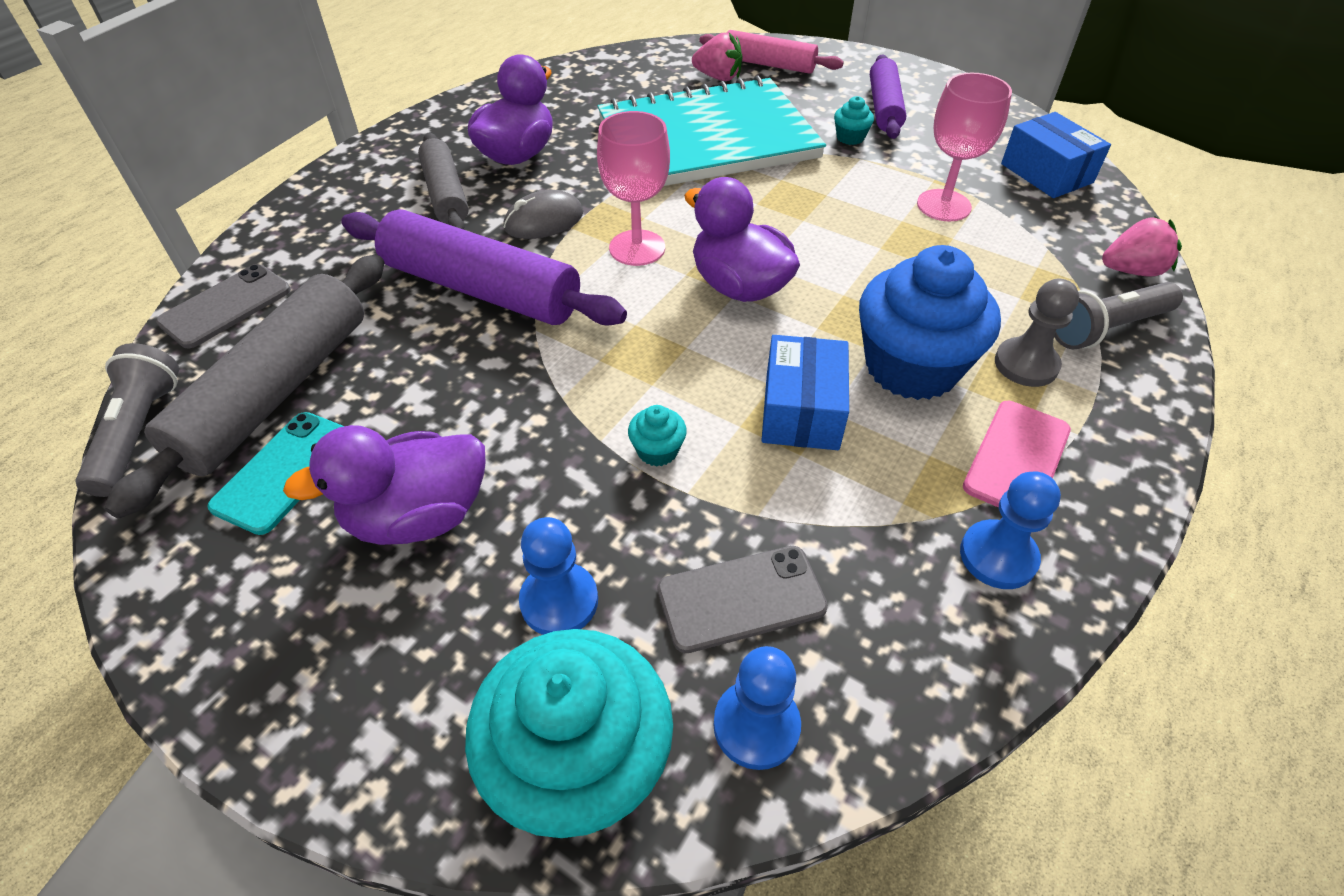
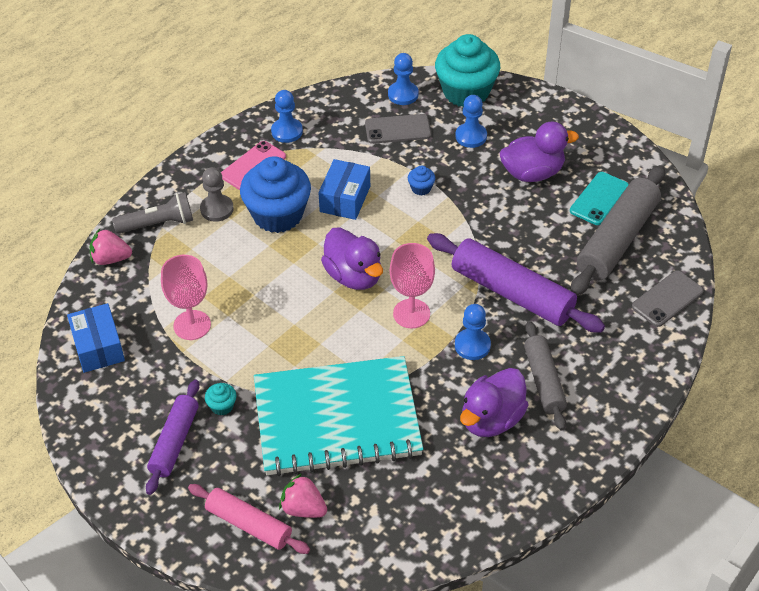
camera: 170 degrees left, 0 degrees up
grey flashlight [75,343,179,497] -> none
grey mouse [503,190,583,239] -> blue pawn [455,304,491,360]
turquoise cupcake [628,405,687,467] -> blue cupcake [408,165,435,195]

